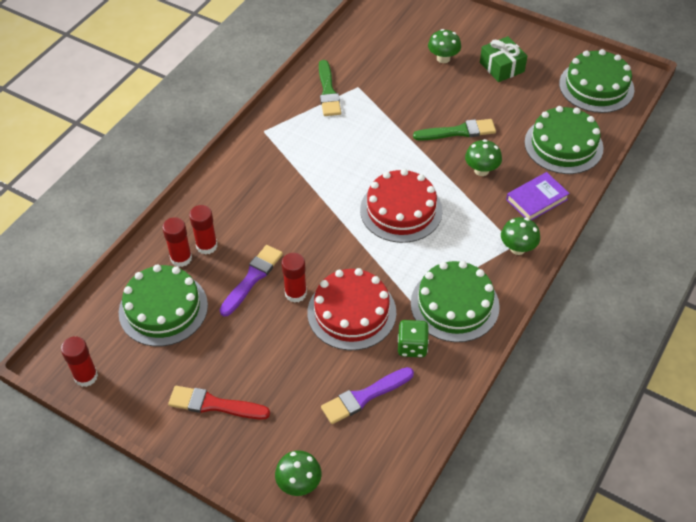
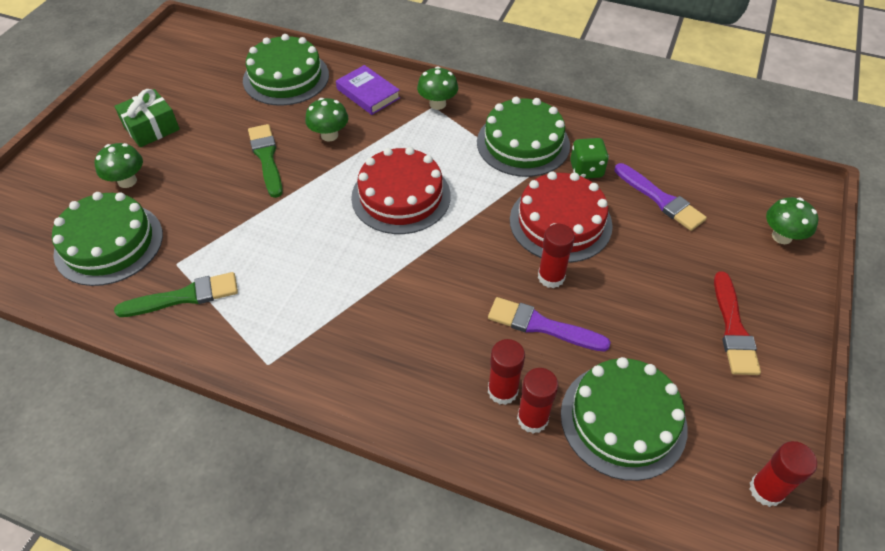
camera: 100 degrees left, 0 degrees up
green cake [559,49,634,113] -> green cake moved to [52,192,163,286]

